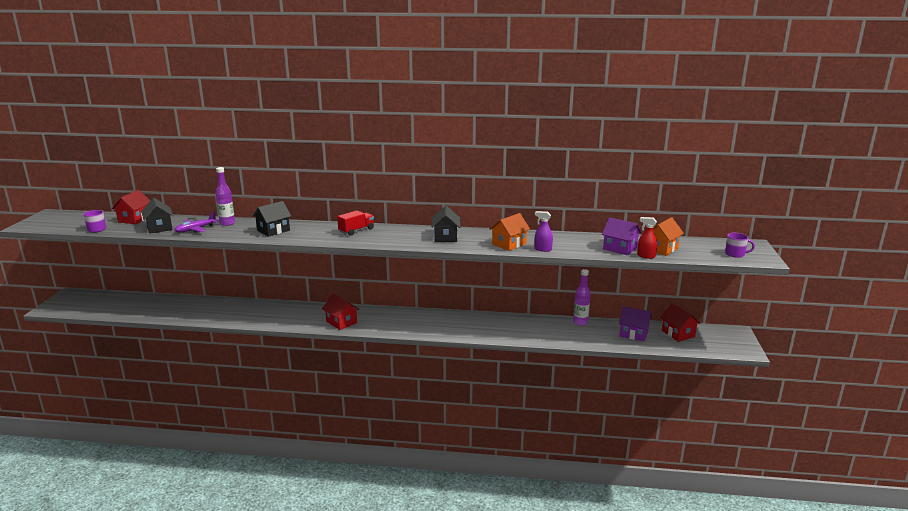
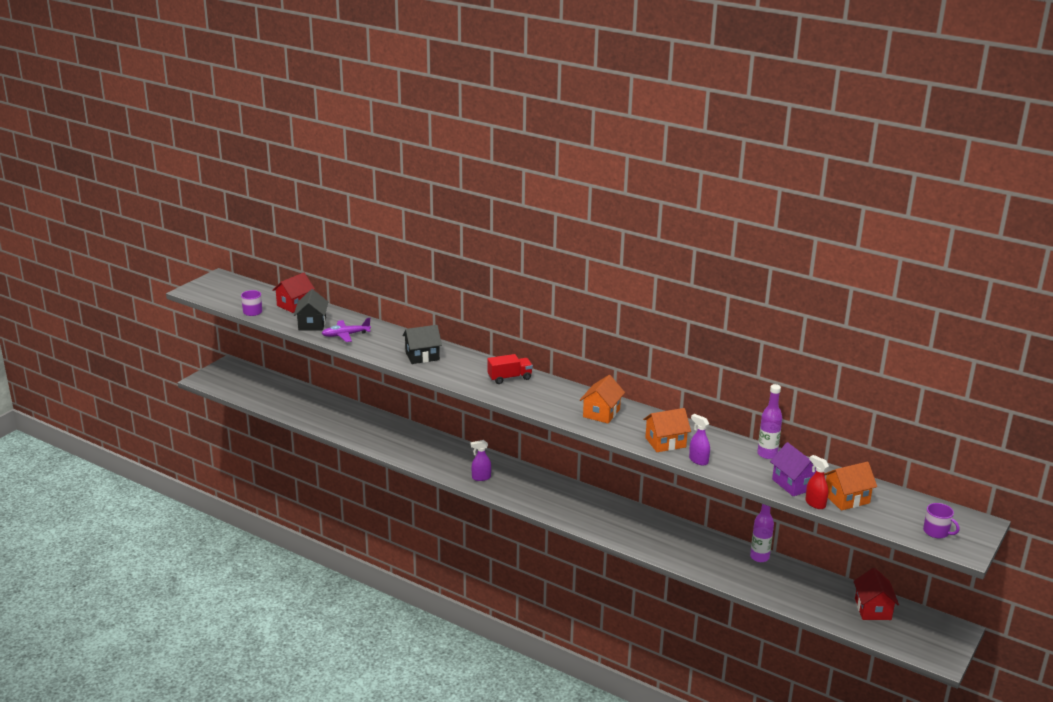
camera: 25 degrees right, 5 degrees up
purple bottle [215,167,235,226] -> purple bottle moved to [757,384,782,459]
red house [322,294,359,330] -> purple spray bottle [471,440,491,481]
black house [431,205,460,242] -> orange house [580,375,625,423]
purple house [619,306,652,341] -> none

